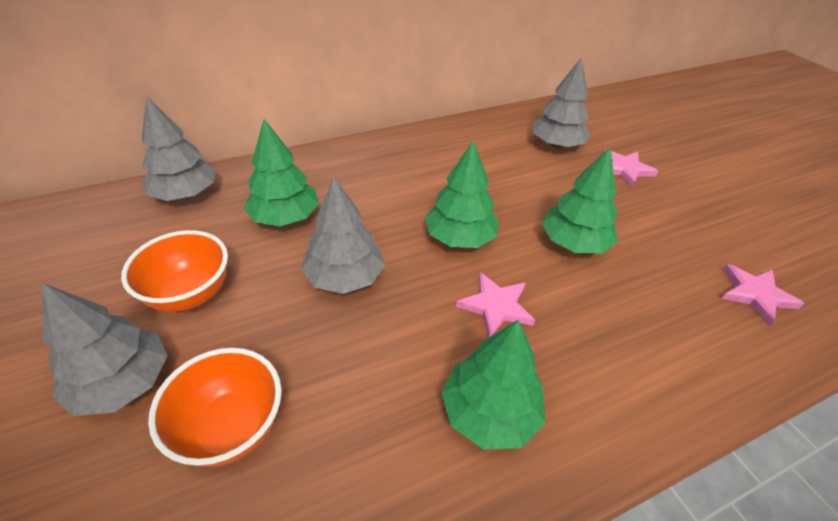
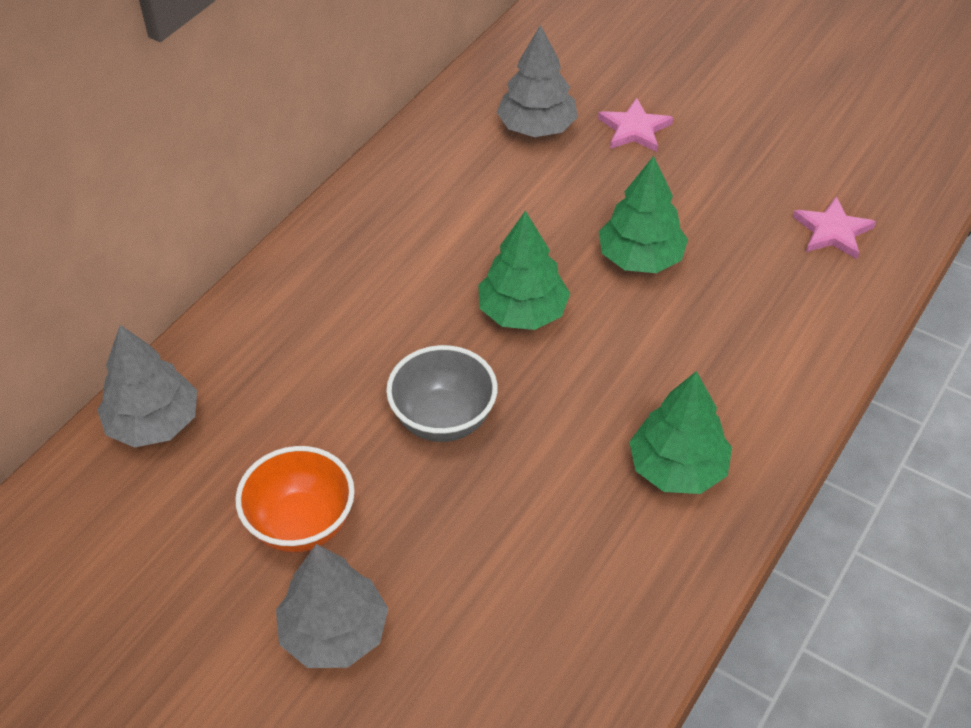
camera: 30 degrees left, 5 degrees up
orange bowl [148,348,281,467] -> none
green tree [244,119,319,226] -> none
grey tree [301,177,385,294] -> grey bowl [386,345,498,442]
pink star [456,272,535,337] -> none

